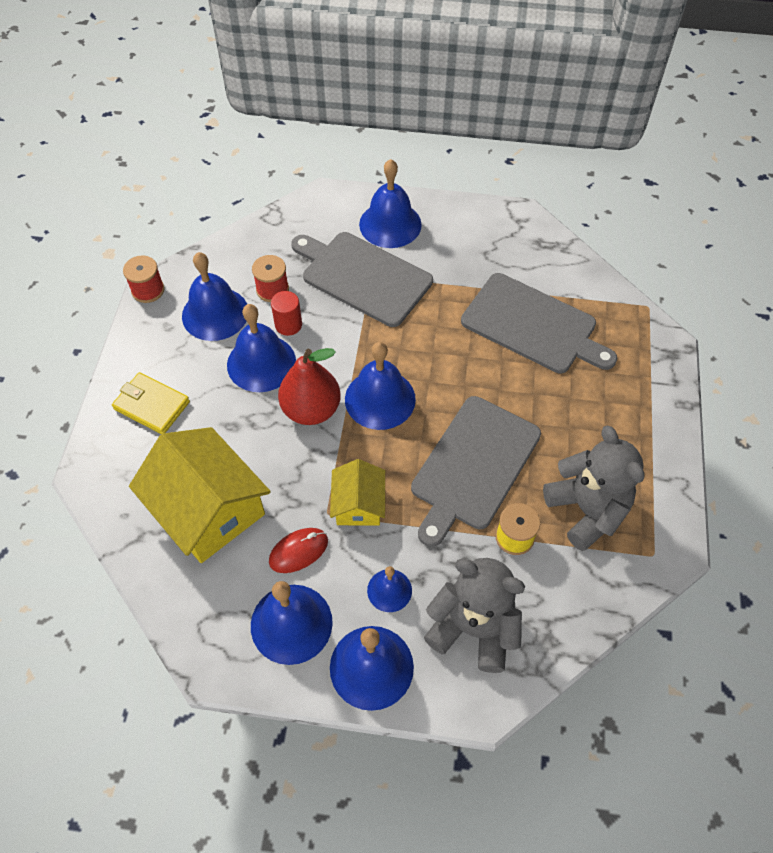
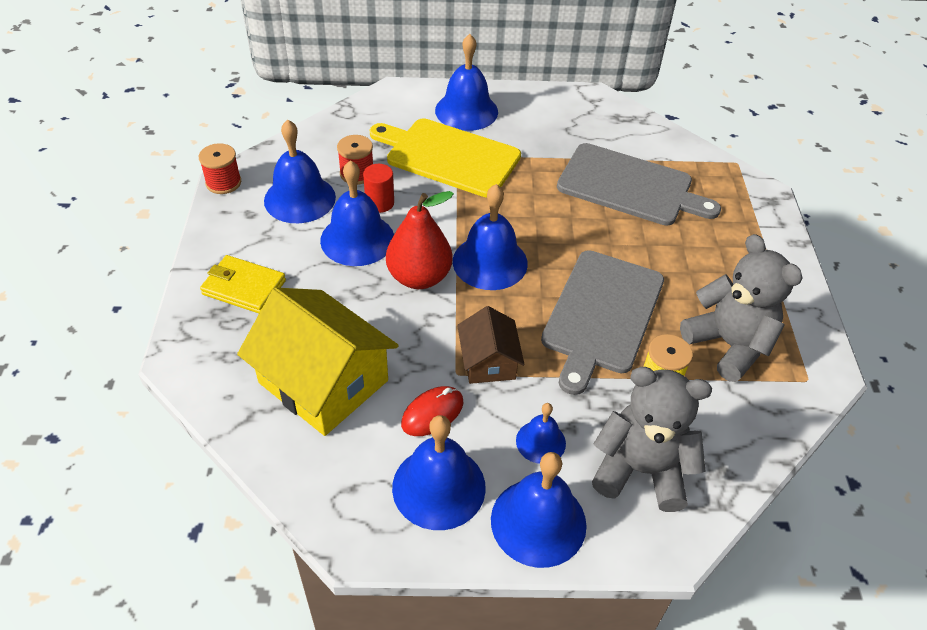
camera: 10 degrees left, 10 degrees down
grey cutting board [291,232,433,327] -> yellow cutting board [370,118,521,198]
yellow house [330,459,385,526] -> brown house [457,306,525,384]

